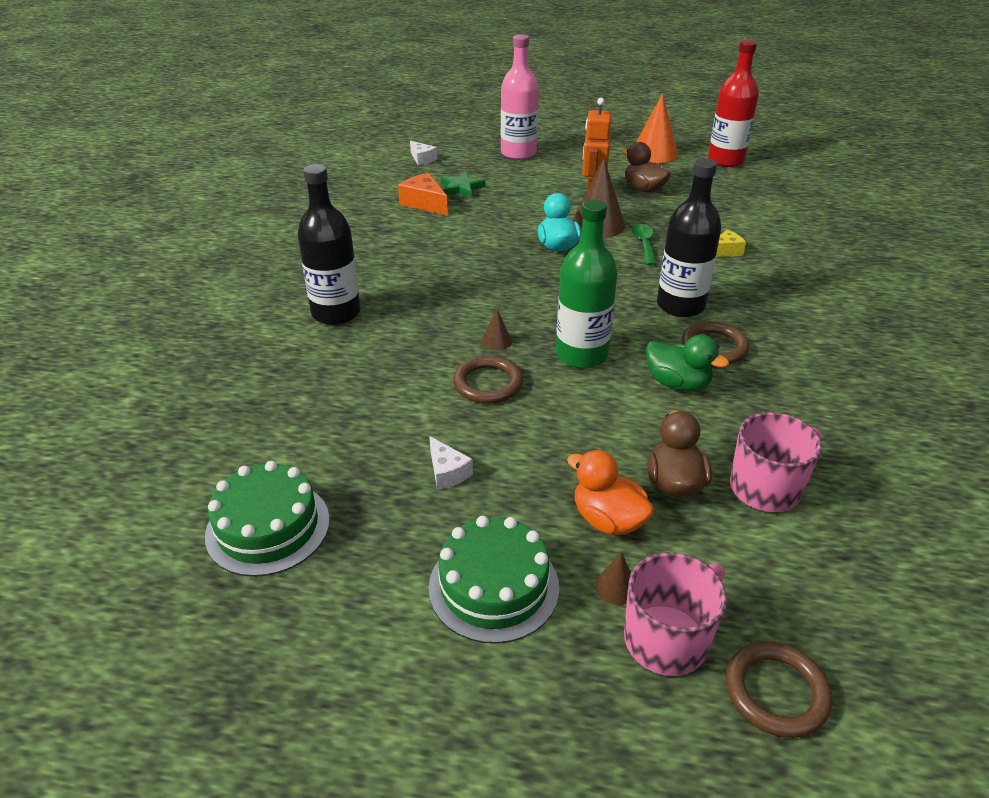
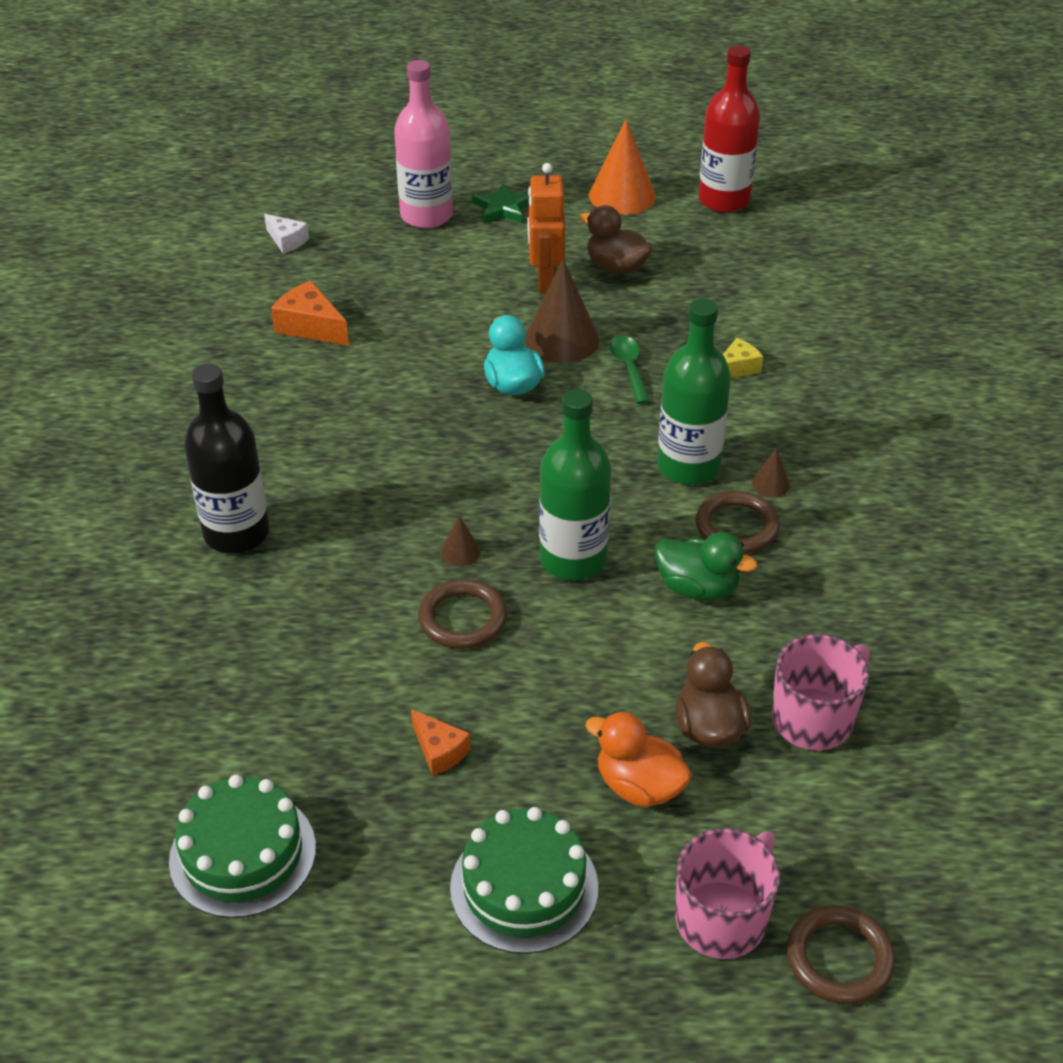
camera: 10 degrees left, 5 degrees up
white cheese [429,436,473,490] -> orange cheese [411,709,471,776]
green star [441,172,486,198] -> green star moved to [472,183,529,224]
brown cone [595,552,631,605] -> brown cone moved to [752,448,790,497]
black bottle [657,158,721,317] -> green bottle [657,299,731,485]

